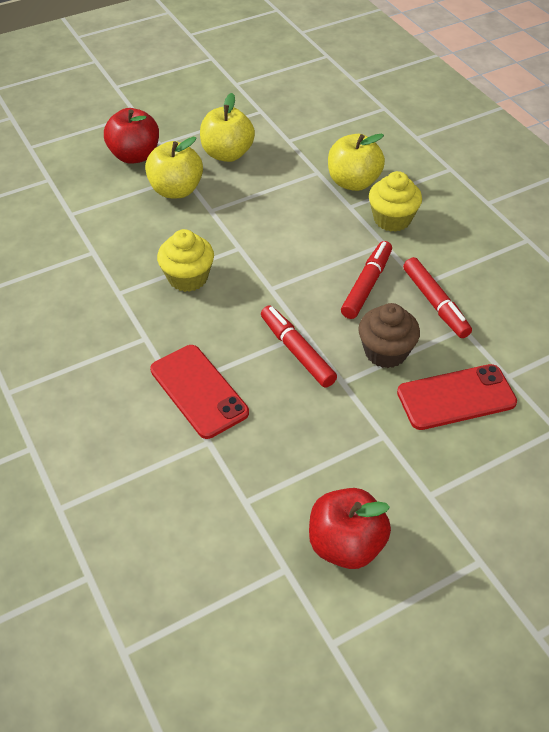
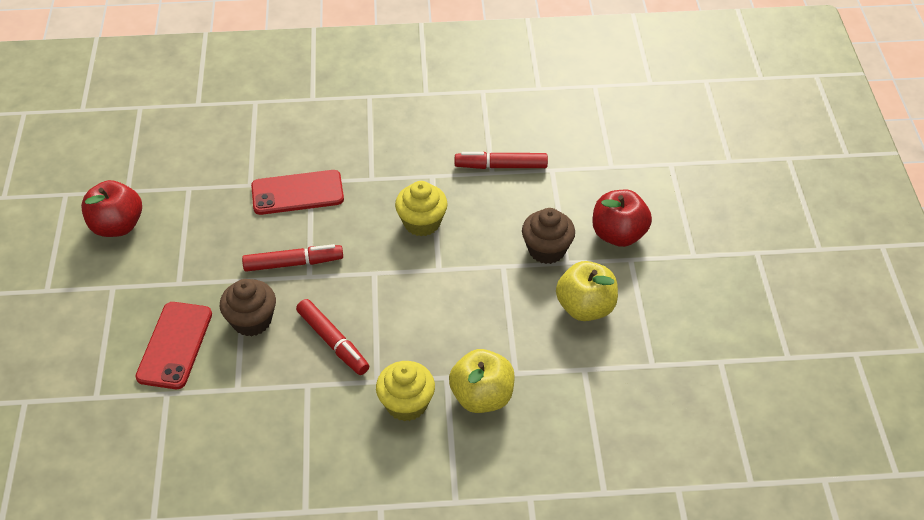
camera: 115 degrees right, 0 degrees up
yellow apple [145,137,203,198] -> brown cupcake [522,208,575,264]
red marker [403,257,472,338] -> red marker moved to [455,152,548,169]

